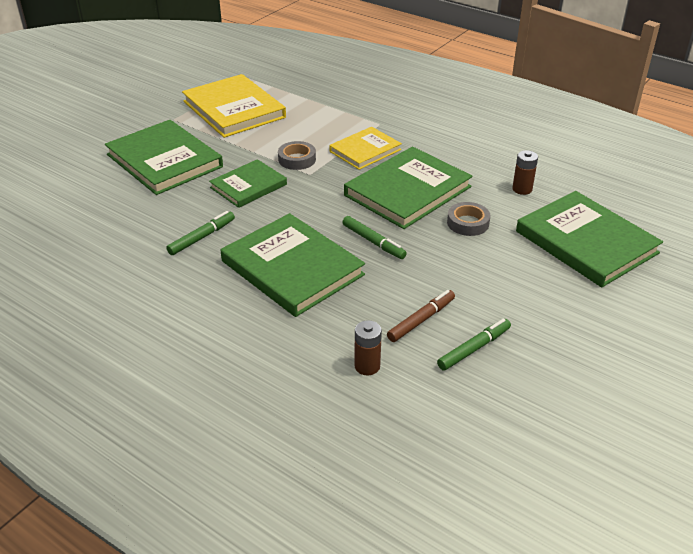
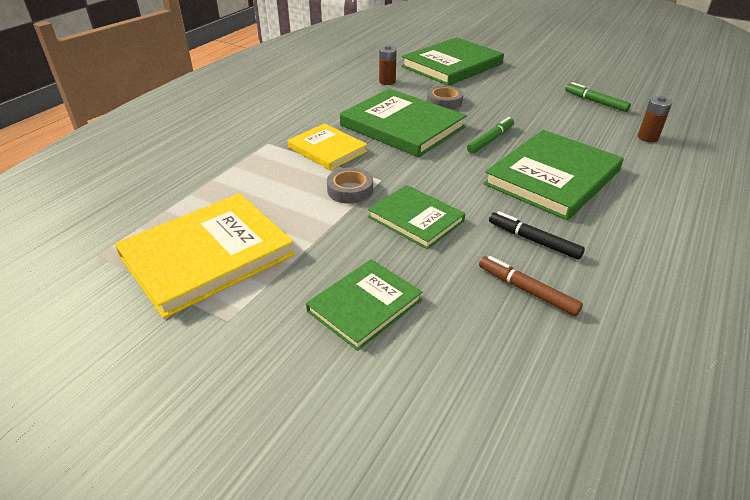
camera: 95 degrees left, 0 degrees up
green book [105,120,223,195] -> green book [306,259,422,351], size x0.60
green marker [166,211,235,255] -> black marker [489,211,585,260]
brown marker [387,290,455,342] -> brown marker moved to [479,256,583,316]

